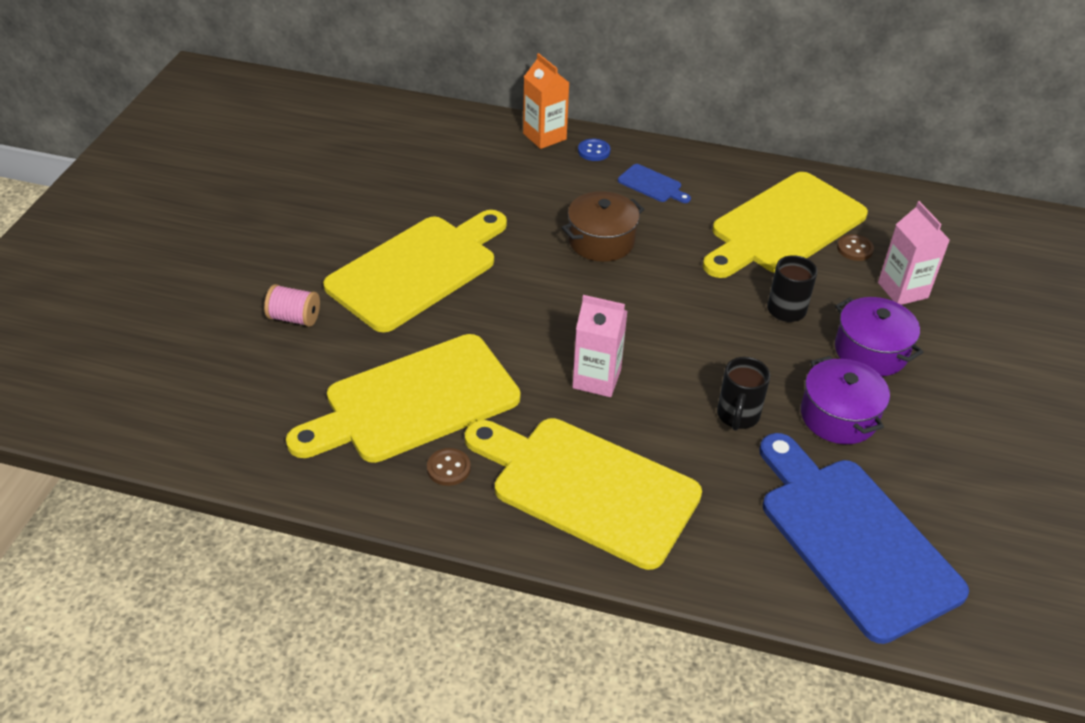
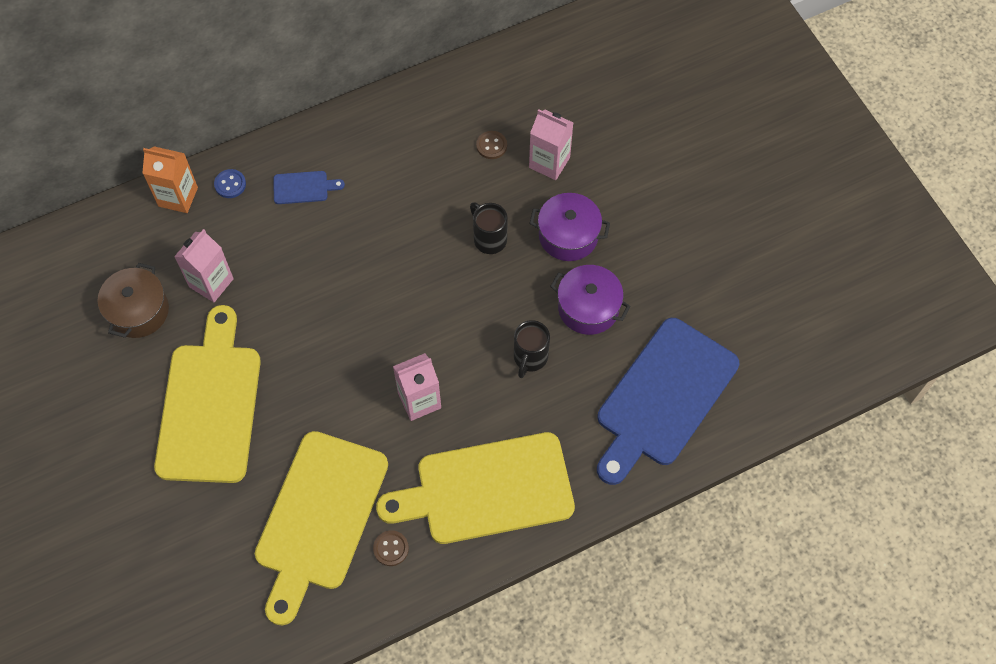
camera: 40 degrees left, 20 degrees up
pink spool [264,284,320,327] -> none
brown pot [561,191,644,262] -> brown pot moved to [97,263,169,338]
yellow cutting board [703,172,868,278] -> none
black mug [717,357,770,431] -> black mug turned 45 degrees clockwise [514,320,550,378]
blue cutting board [760,433,969,644] -> blue cutting board turned 75 degrees counterclockwise [597,318,739,485]
none -> pink carton [174,229,234,302]

